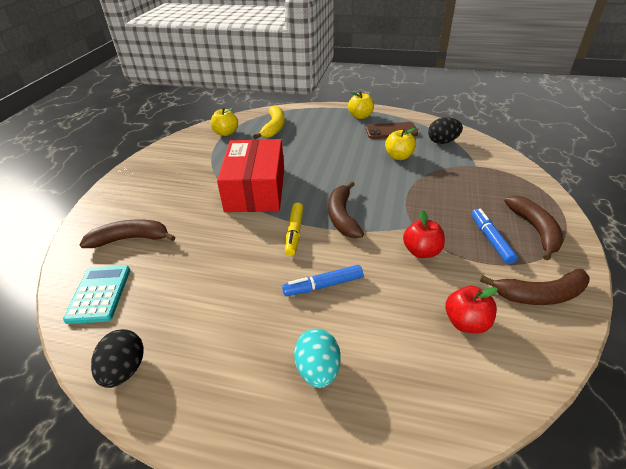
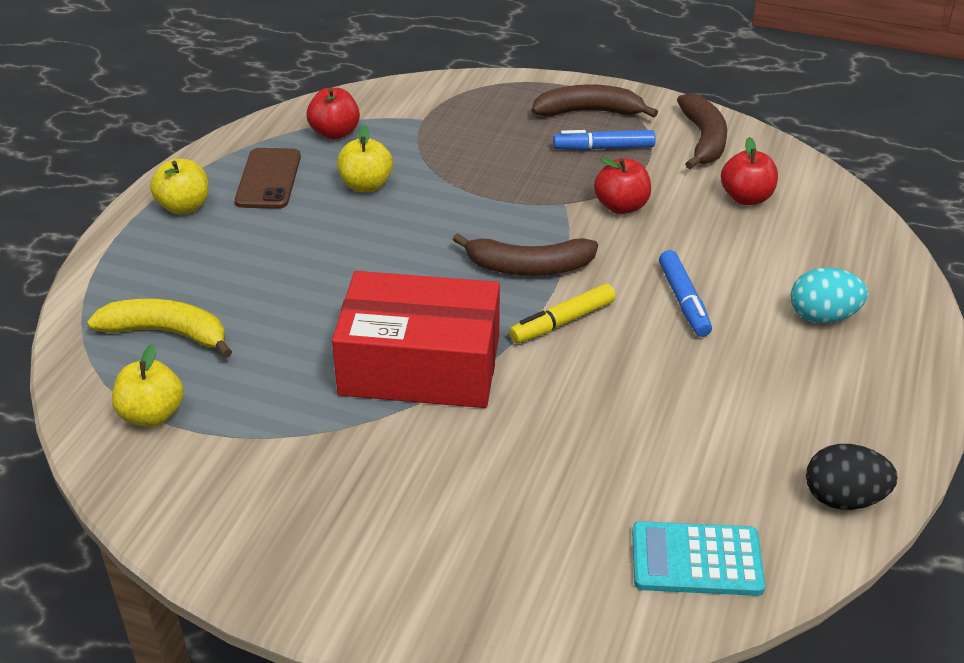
camera: 85 degrees left, 0 degrees up
brown banana [79,220,175,248] -> none
yellow marker [285,202,304,256] -> yellow marker turned 135 degrees clockwise [509,284,616,343]
black egg [428,117,463,144] -> red apple [307,88,360,140]

